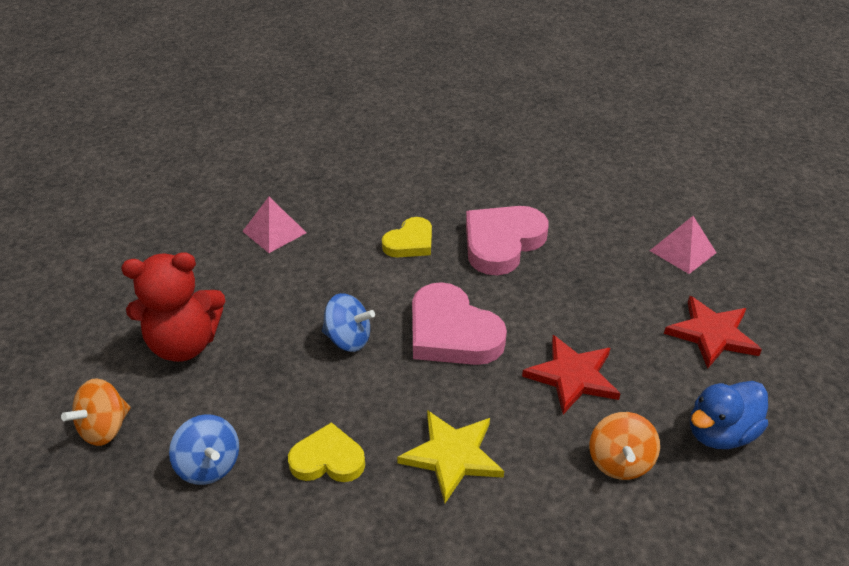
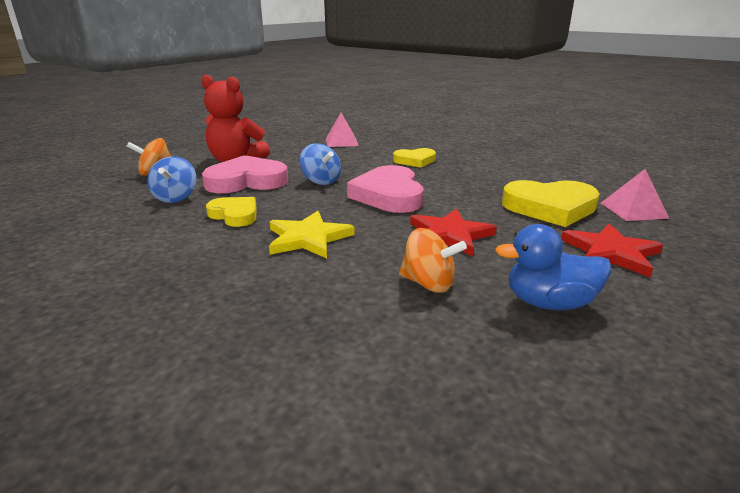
camera: 35 degrees right, 15 degrees down
pink heart [466,206,549,275] -> pink heart moved to [202,155,288,193]
orange spinning top [589,412,660,480] -> orange spinning top turned 105 degrees counterclockwise [399,228,467,293]
none -> yellow heart [502,180,600,227]

